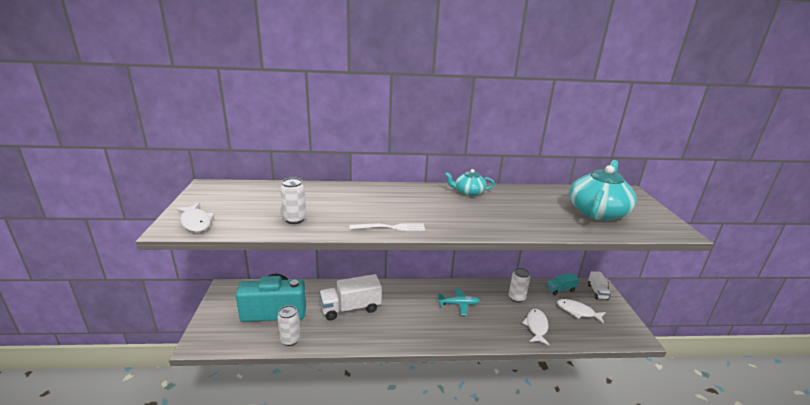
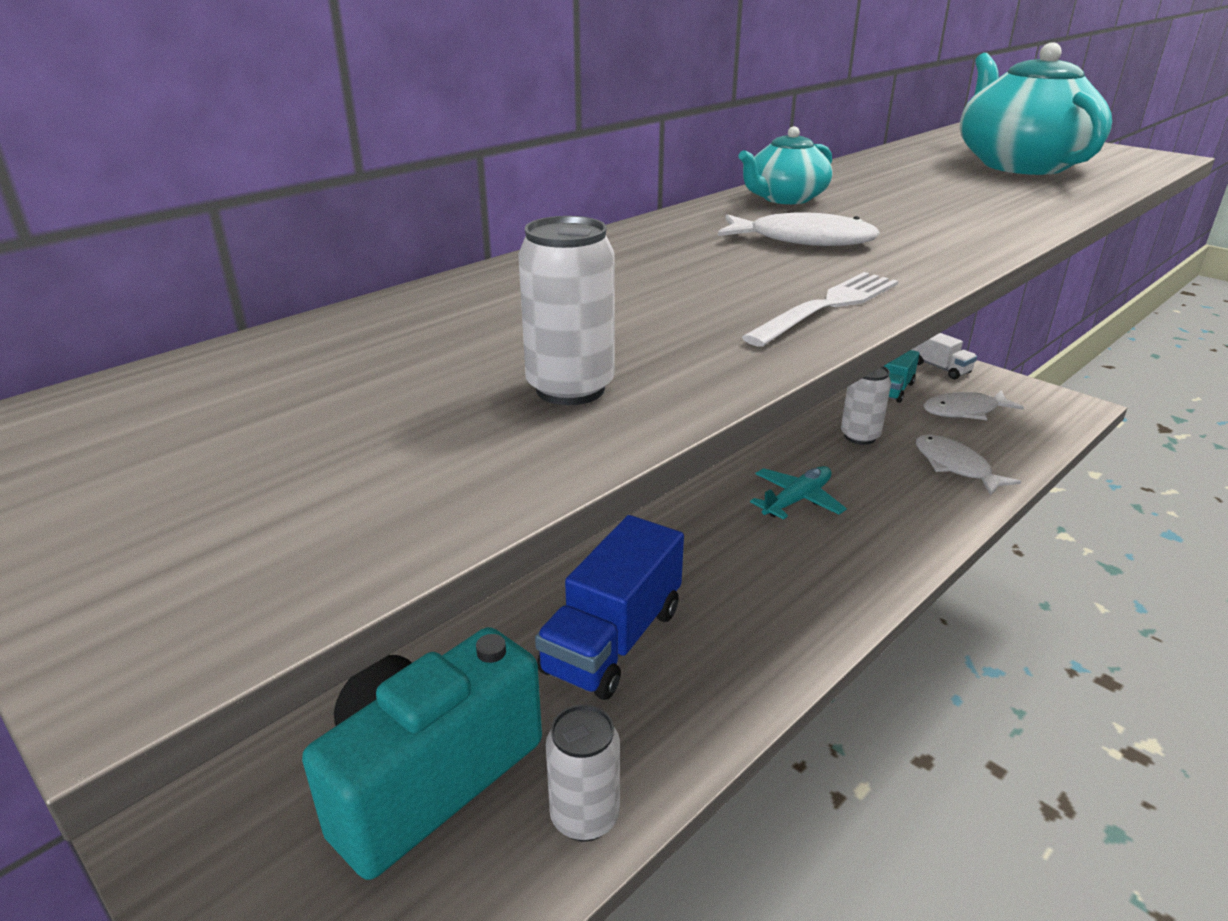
camera: 40 degrees left, 5 degrees up
white fish [176,203,214,232] -> white fish moved to [718,212,880,246]
white truck [319,274,382,320] -> blue truck [535,515,684,700]

